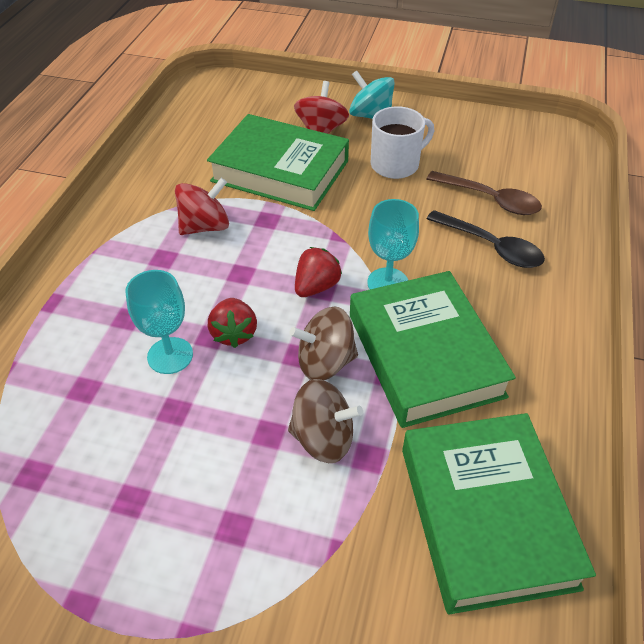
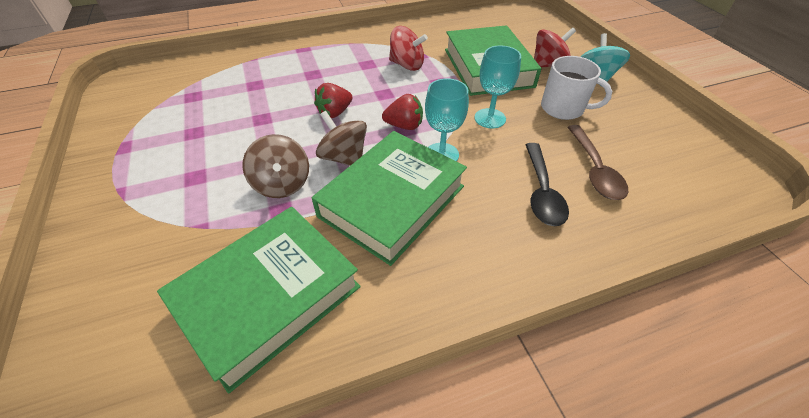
camera: 55 degrees right, 0 degrees up
turquoise goblet [125,270,193,374] -> turquoise goblet moved to [475,46,521,128]

